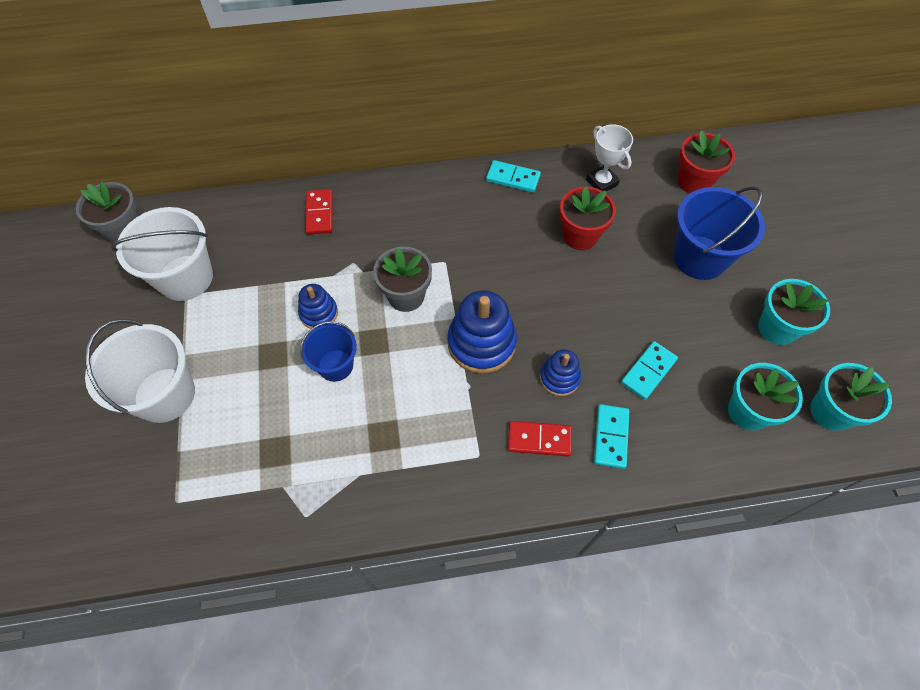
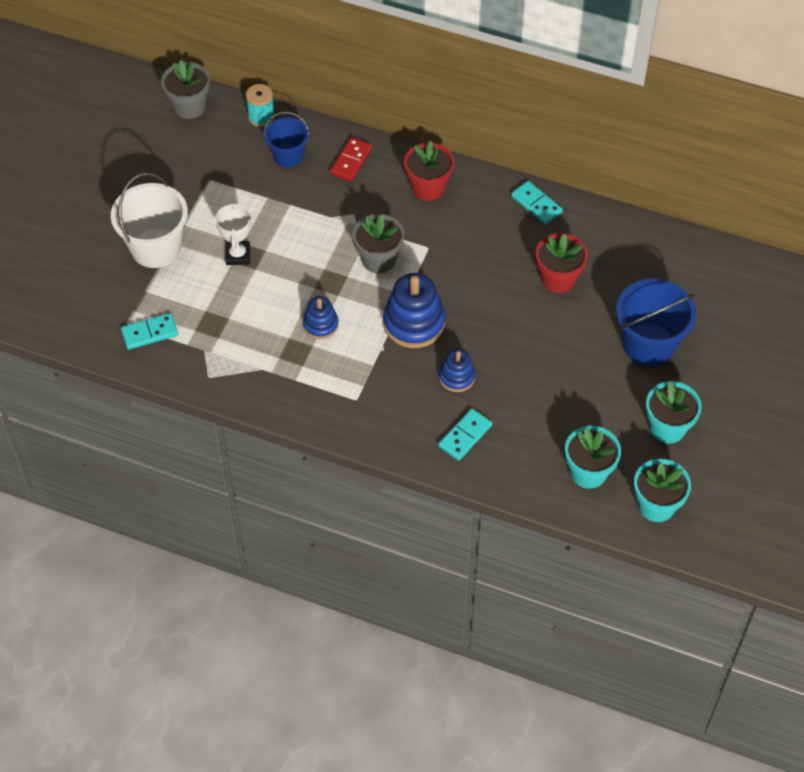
camera: 30 degrees right, 5 degrees down
white bucket [111,207,213,301] -> none
blue stacking toy [298,284,338,329] -> blue stacking toy moved to [303,296,339,339]
blue bucket [300,321,357,382] -> blue bucket moved to [264,112,309,167]
red domino [508,421,572,457] -> none
white trophy [586,125,633,191] -> white trophy moved to [215,202,251,265]
turquoise domino [621,341,678,400] -> turquoise domino moved to [121,313,178,350]
red flower pot [678,130,735,194] -> red flower pot moved to [404,140,454,201]
none -> turquoise spool [246,84,275,127]

